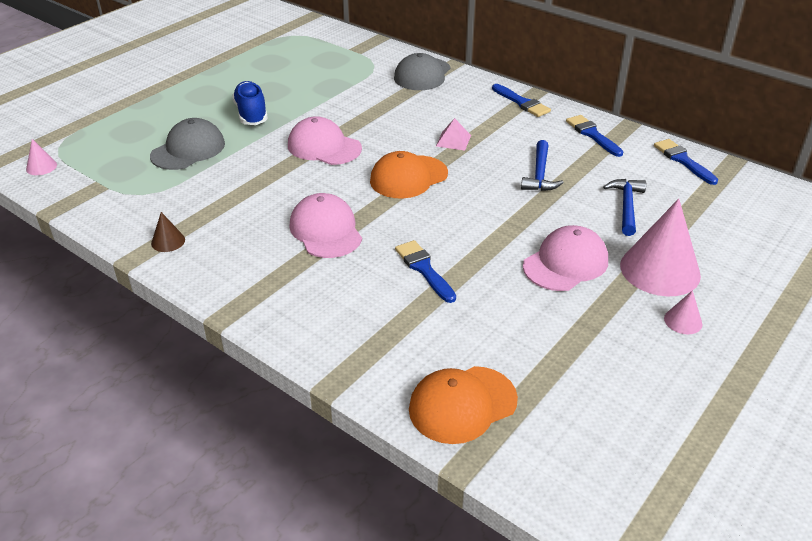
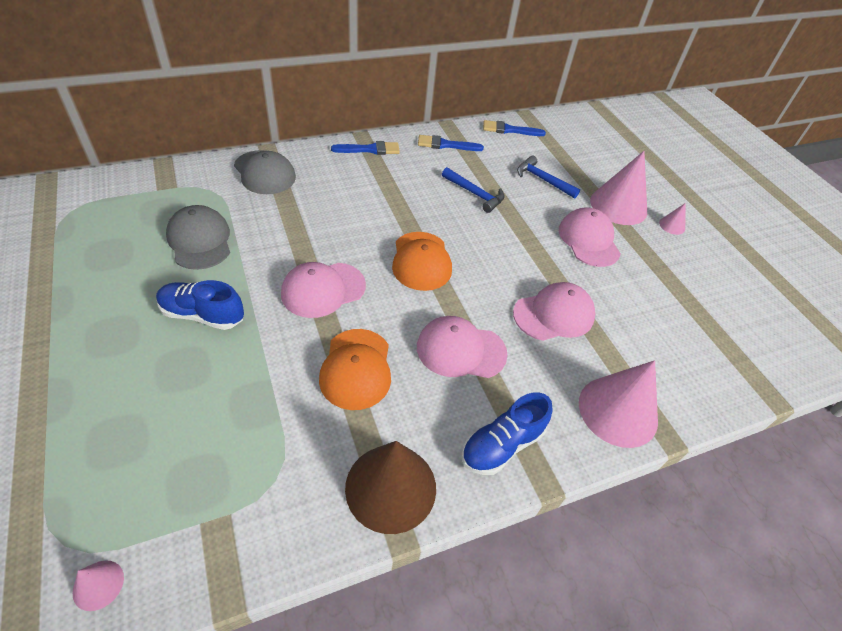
camera: 65 degrees left, 10 degrees up
grey cap [150,118,225,170] -> grey cap moved to [166,205,230,270]
brown cone [151,212,185,252] -> brown cone [345,441,436,534], size x2.26
blue brush [395,240,456,303] -> pink cap [513,282,596,341]
orange cap [409,366,518,444] -> orange cap moved to [319,329,391,410]
pink pyramid [436,118,471,151] -> none
none -> blue shoe [461,392,552,475]
none -> pink cone [579,360,658,448]

